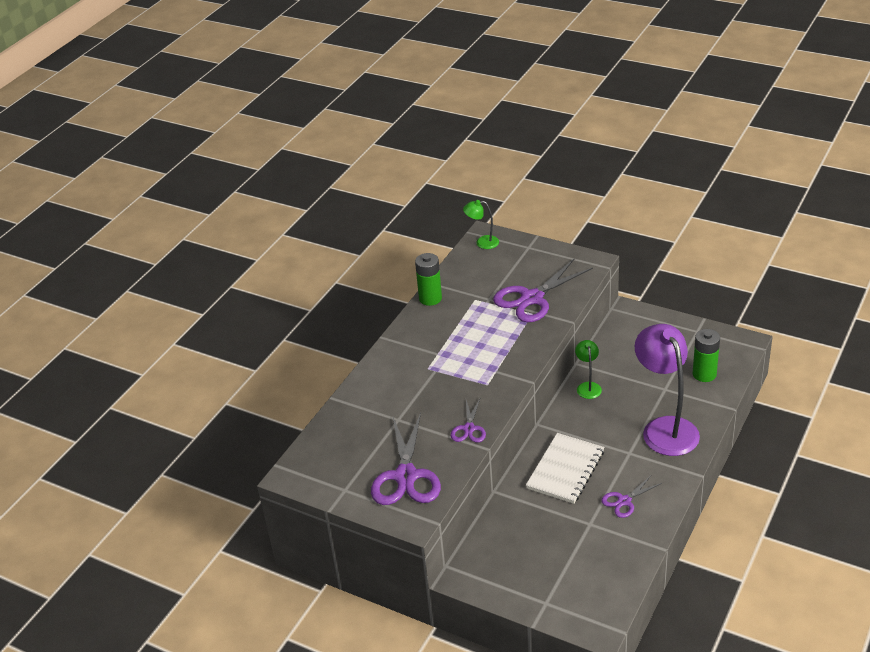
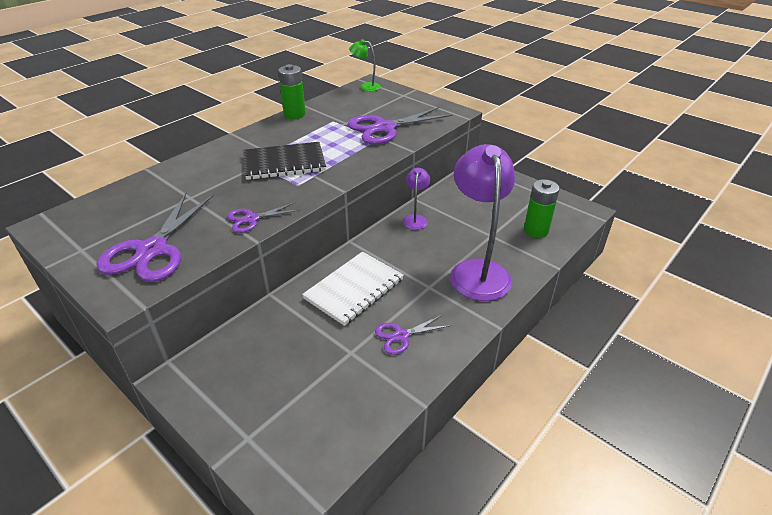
camera: 10 degrees right, 0 degrees up
purple scissors [451,399,486,443] -> purple scissors turned 45 degrees clockwise [227,202,301,233]
green lamp [575,340,602,399] -> purple lamp [403,168,430,230]
none -> black notebook [243,142,326,180]

